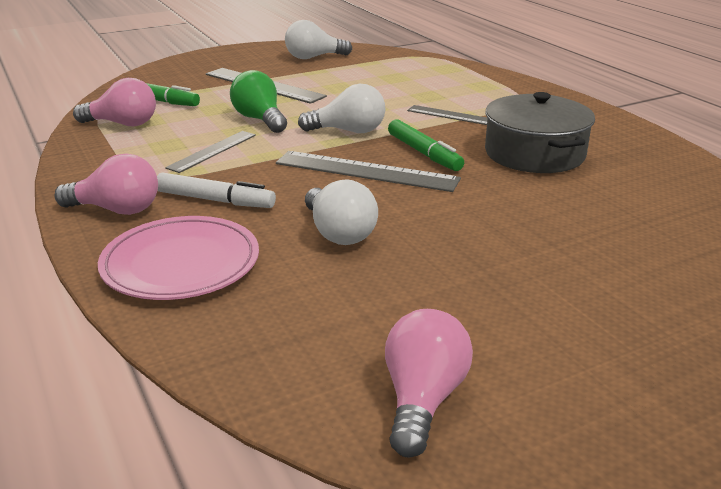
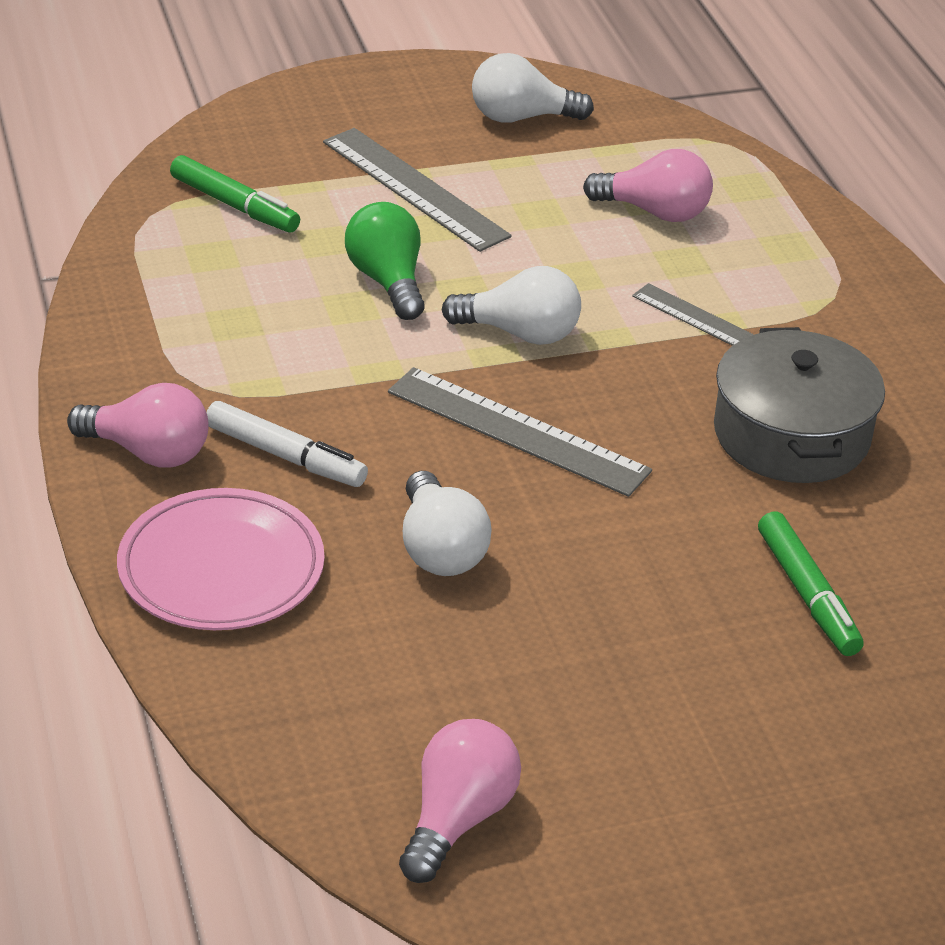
camera: 10 degrees right, 10 degrees up
pink light bulb [73,78,156,126] -> pink light bulb moved to [583,149,713,222]
grey ruler [165,131,256,173] -> none
green marker [388,119,464,171] -> green marker moved to [758,511,864,656]

